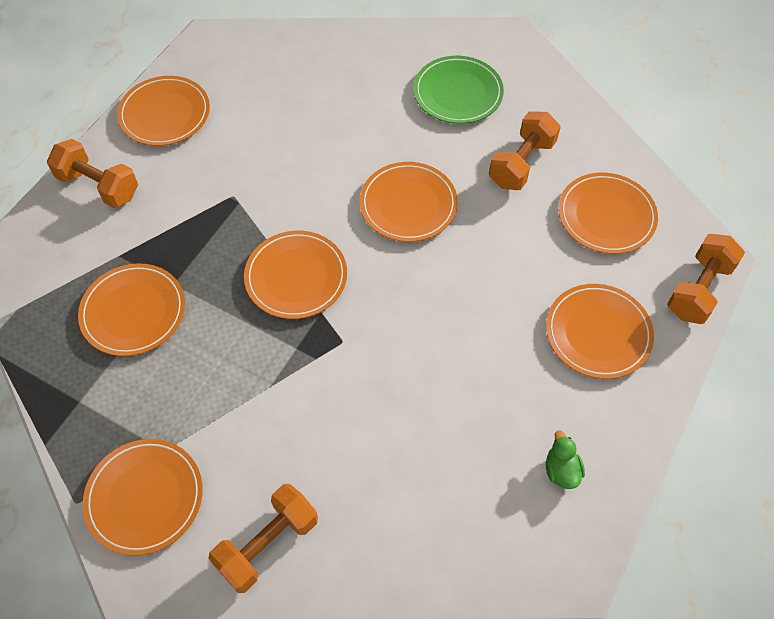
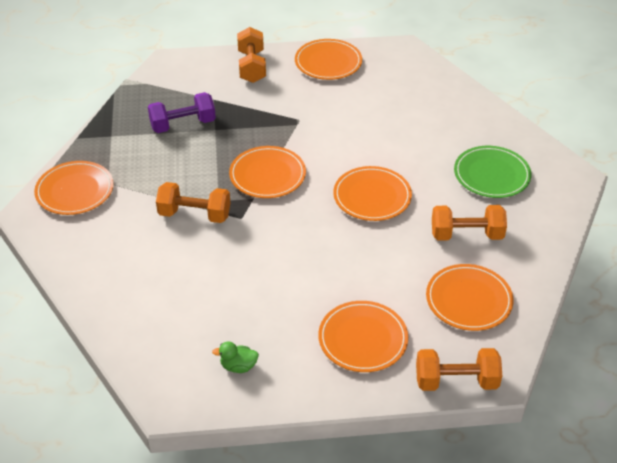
camera: 55 degrees right, 15 degrees down
orange plate [78,263,185,356] -> purple dumbbell [148,92,216,133]
orange dumbbell [208,484,318,593] -> orange dumbbell moved to [156,182,230,223]
green duck [546,430,585,489] -> green duck turned 135 degrees counterclockwise [212,341,259,373]

